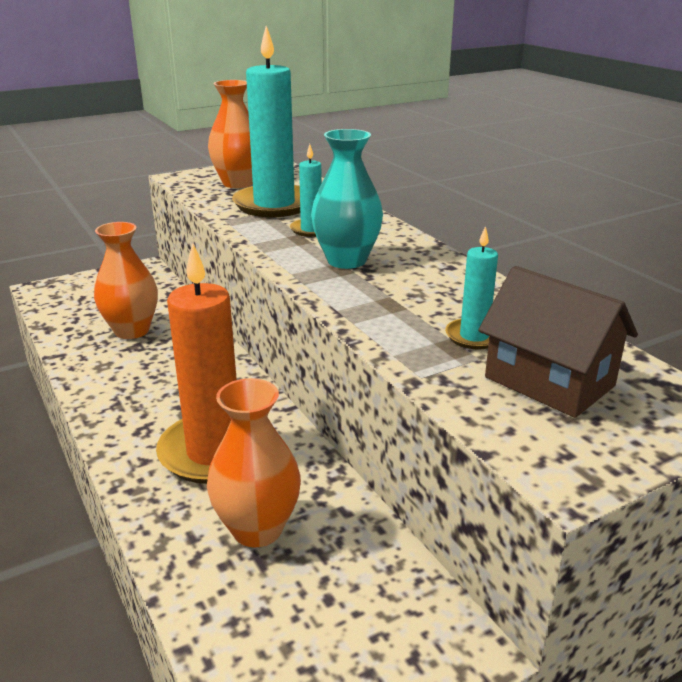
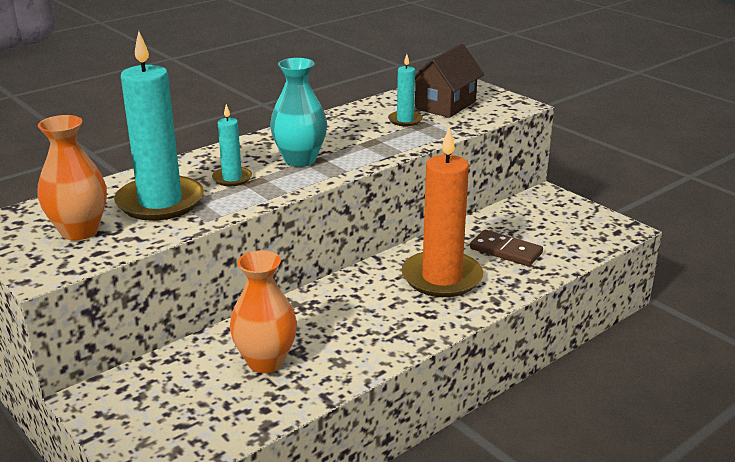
camera: 100 degrees left, 0 degrees up
orange vase [207,378,301,547] -> brown domino [470,230,543,266]

